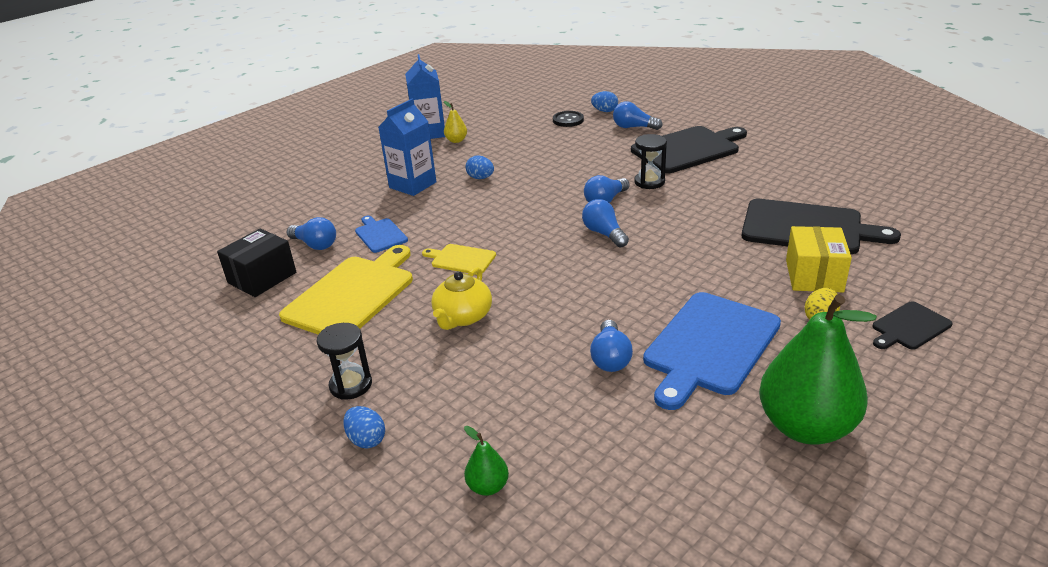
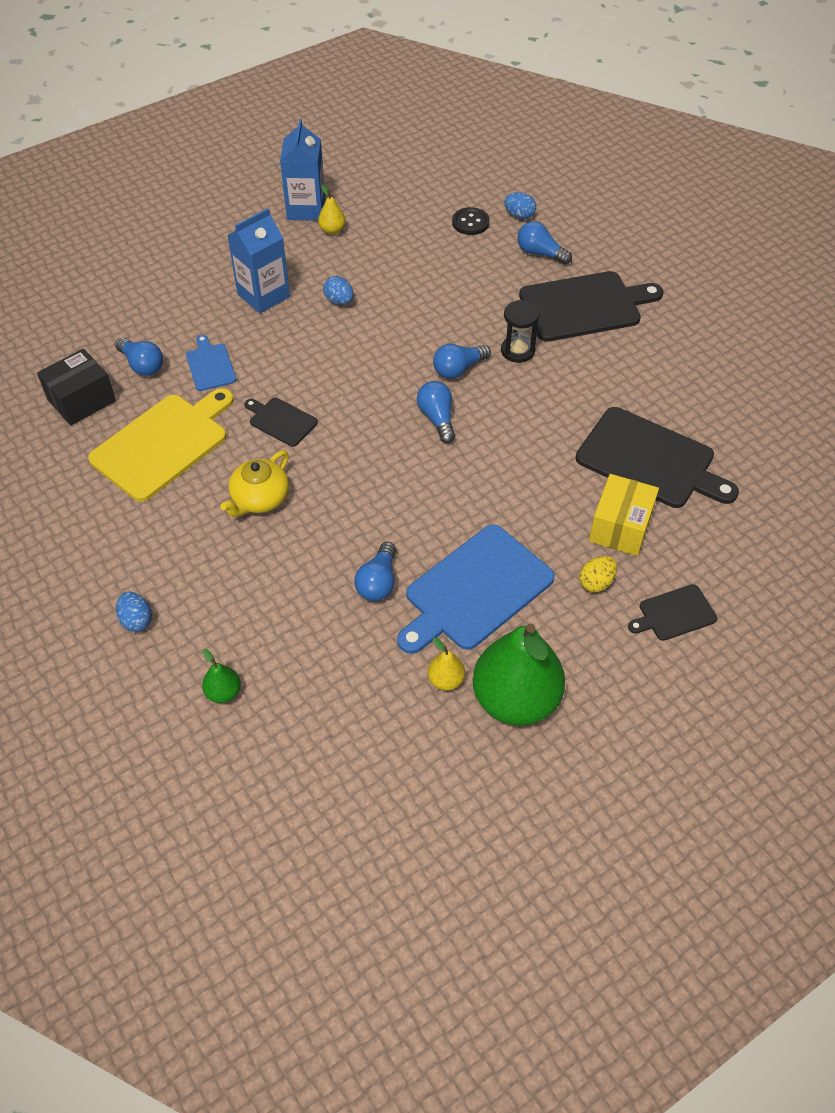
camera: 10 degrees right, 20 degrees up
black hourglass [316,323,372,400] -> none
yellow cutting board [422,244,496,275] -> black cutting board [245,398,318,447]
none -> yellow pear [428,638,465,691]

